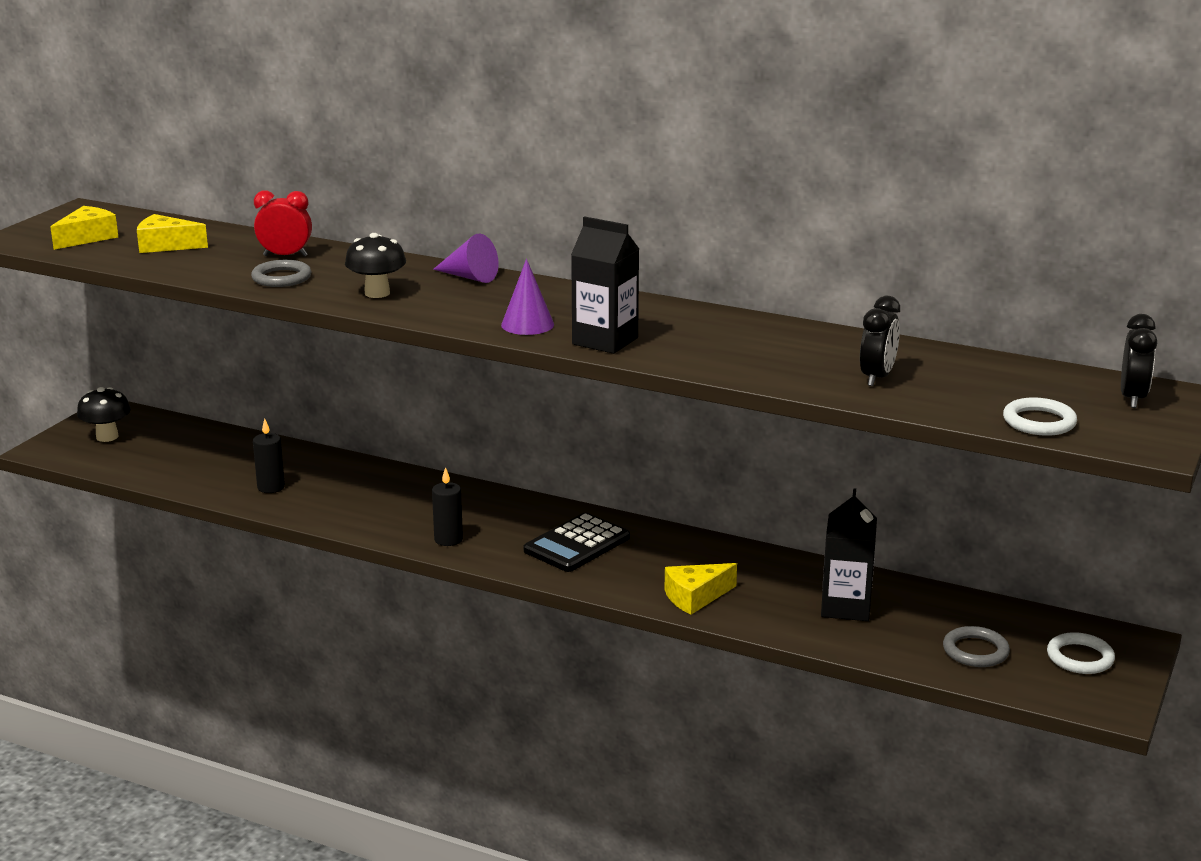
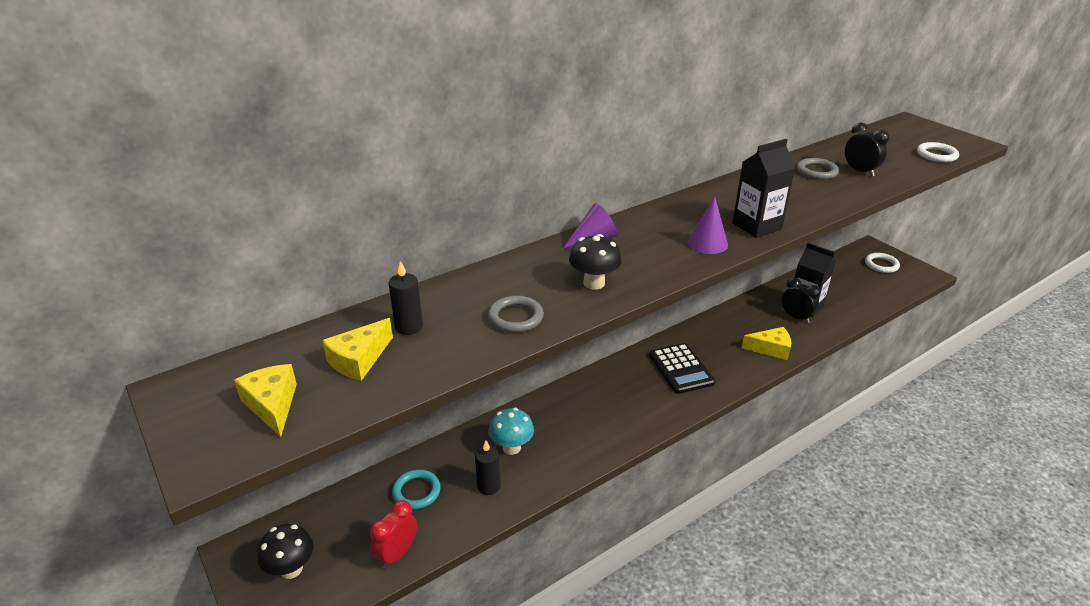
camera: 60 degrees left, 10 degrees up
red clock [254,191,312,257] -> red clock moved to [370,500,417,568]
black candle [432,467,463,546] -> black candle moved to [389,261,423,335]
yellow cheese [664,563,737,615] -> yellow cheese turned 90 degrees counterclockwise [742,327,791,360]
grey ring [943,626,1010,667] -> grey ring moved to [797,158,839,180]
black clock [1121,314,1157,408] -> black clock moved to [782,277,821,323]
none -> turquoise ring [392,470,441,509]
none -> turquoise mushroom [488,408,534,455]

